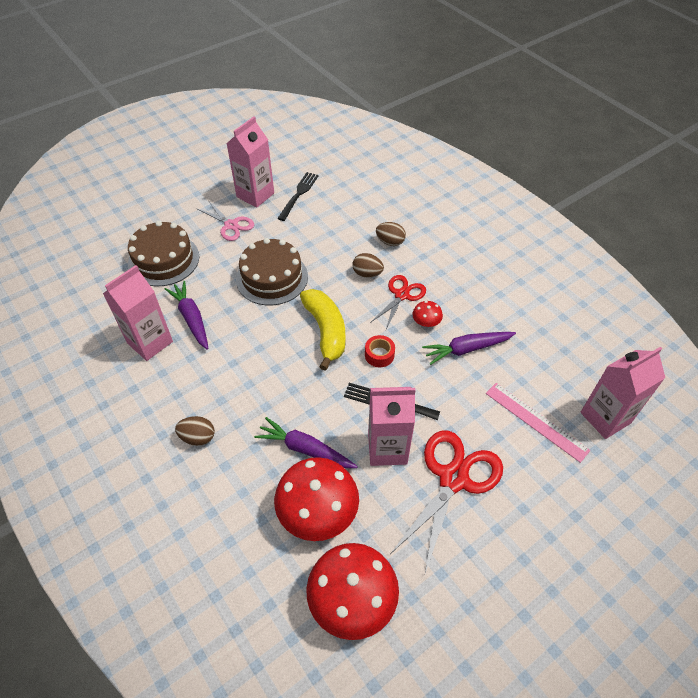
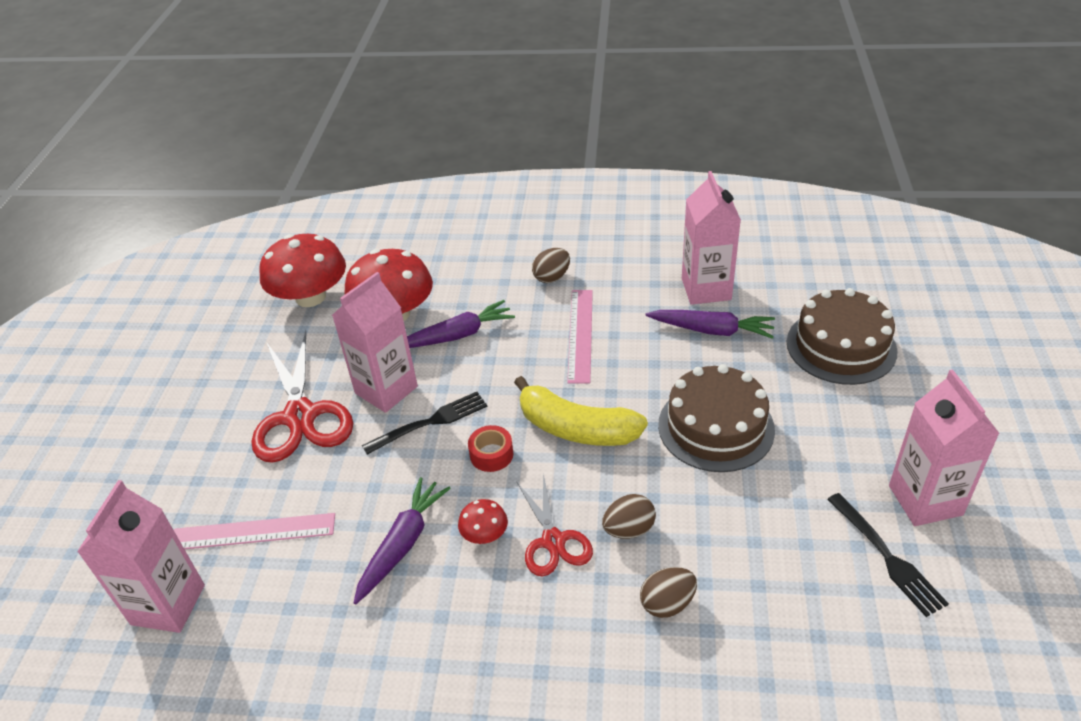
camera: 135 degrees right, 10 degrees down
pink scissors [196,200,254,241] -> none
none -> pink ruler [567,290,593,384]

